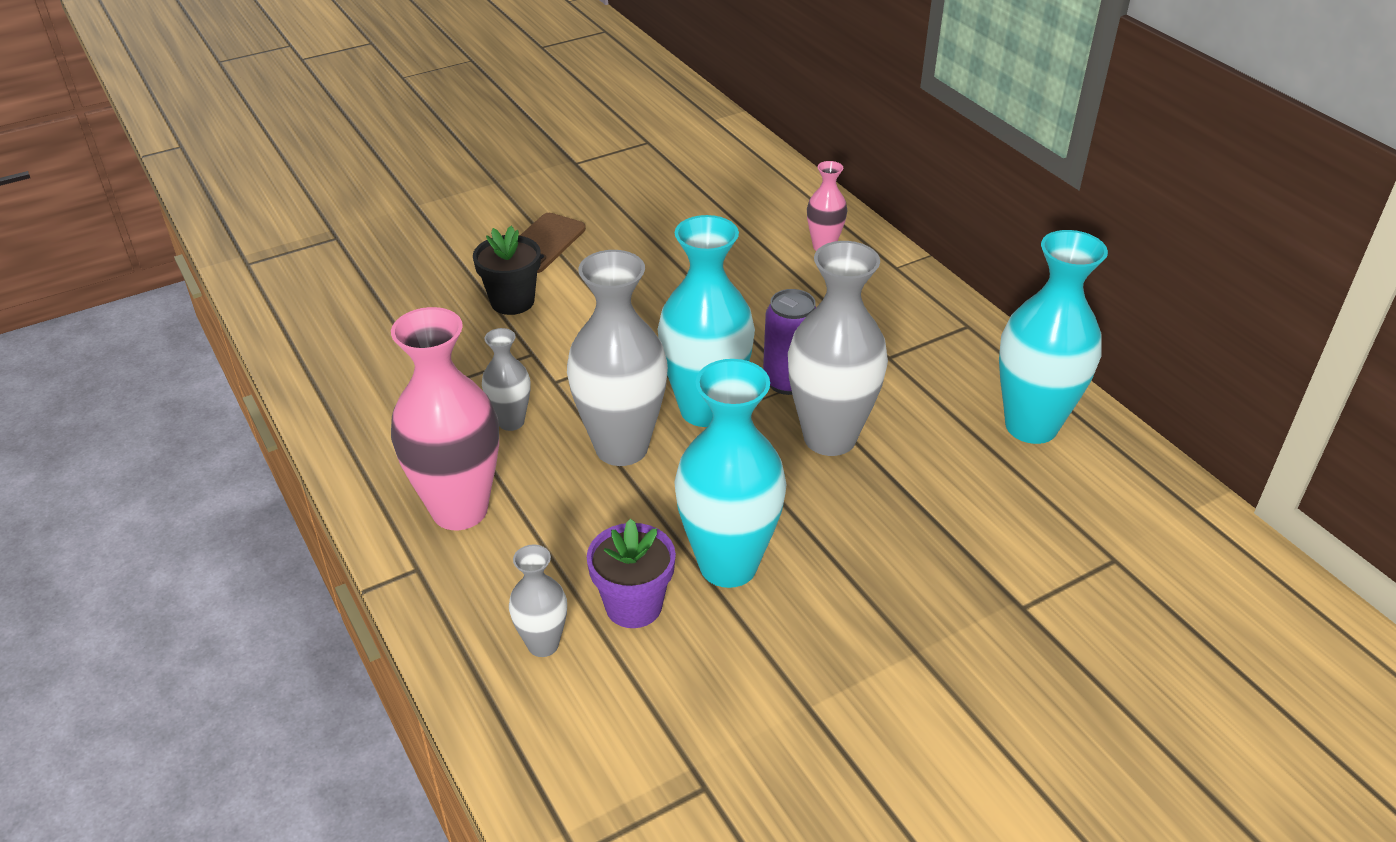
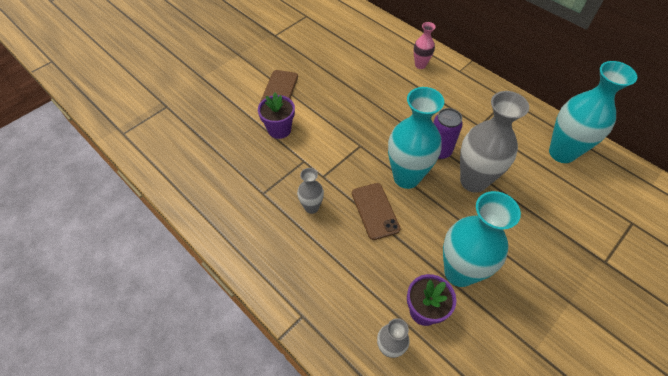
camera: 15 degrees left, 15 degrees up
pink vase [391,307,499,530] -> none
black flower pot [473,226,541,315] -> purple flower pot [258,92,295,139]
grey vase [567,250,668,466] -> brown phone [352,183,401,240]

